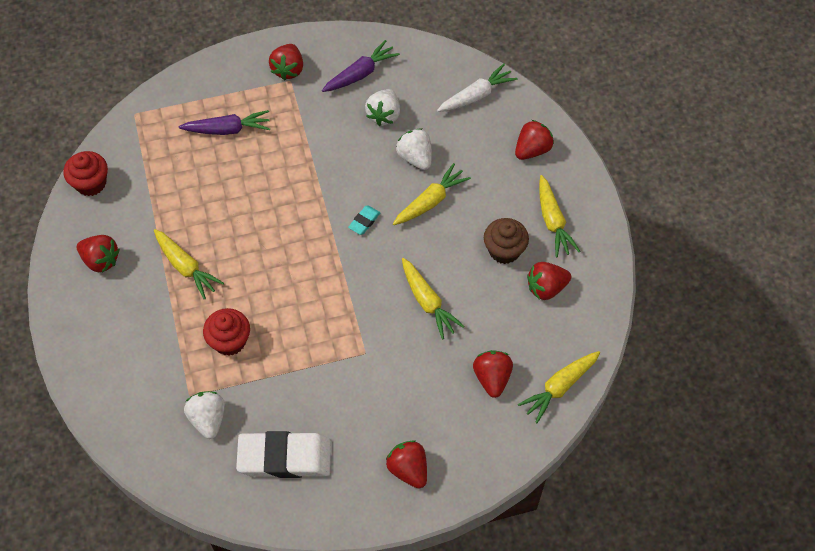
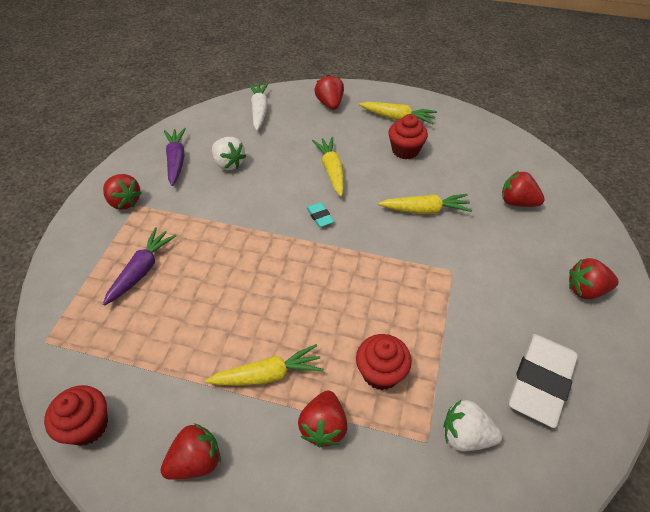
camera: 60 degrees left, 10 degrees down
white strawberry [396,128,432,170] -> none
brown cupcake [484,218,529,264] -> red cupcake [388,114,428,160]
yellow carrot [518,351,600,423] -> none
red strawberry [527,262,571,300] -> red strawberry moved to [298,390,348,448]

